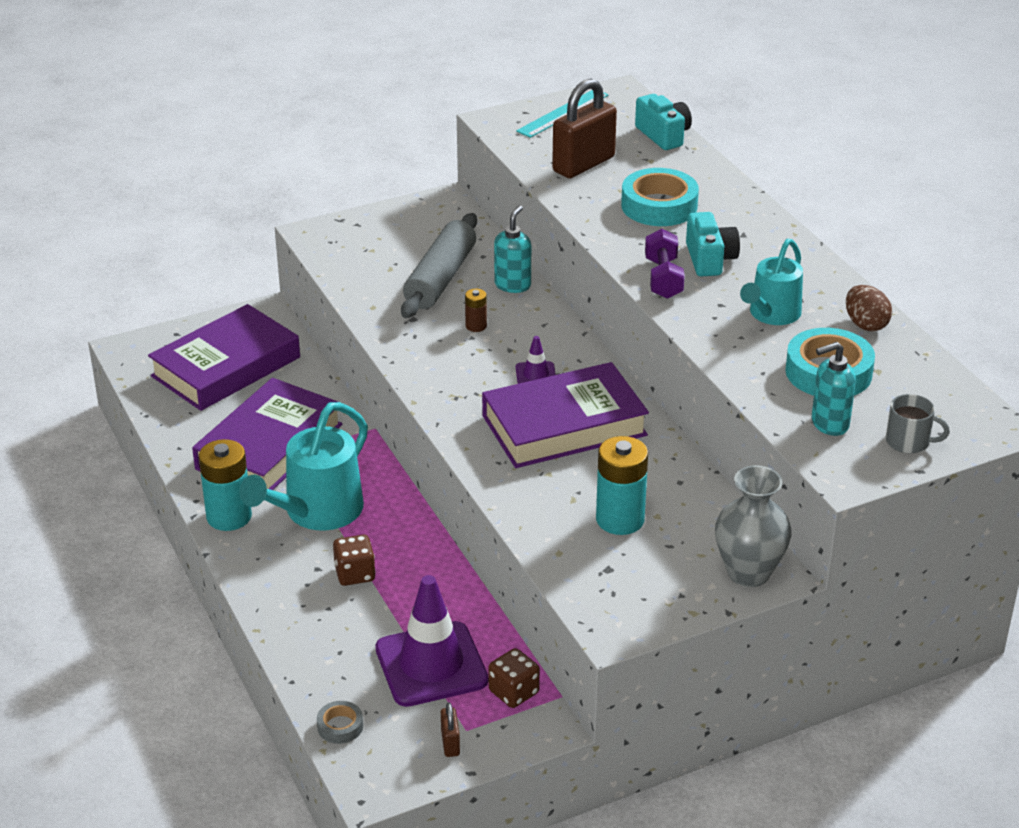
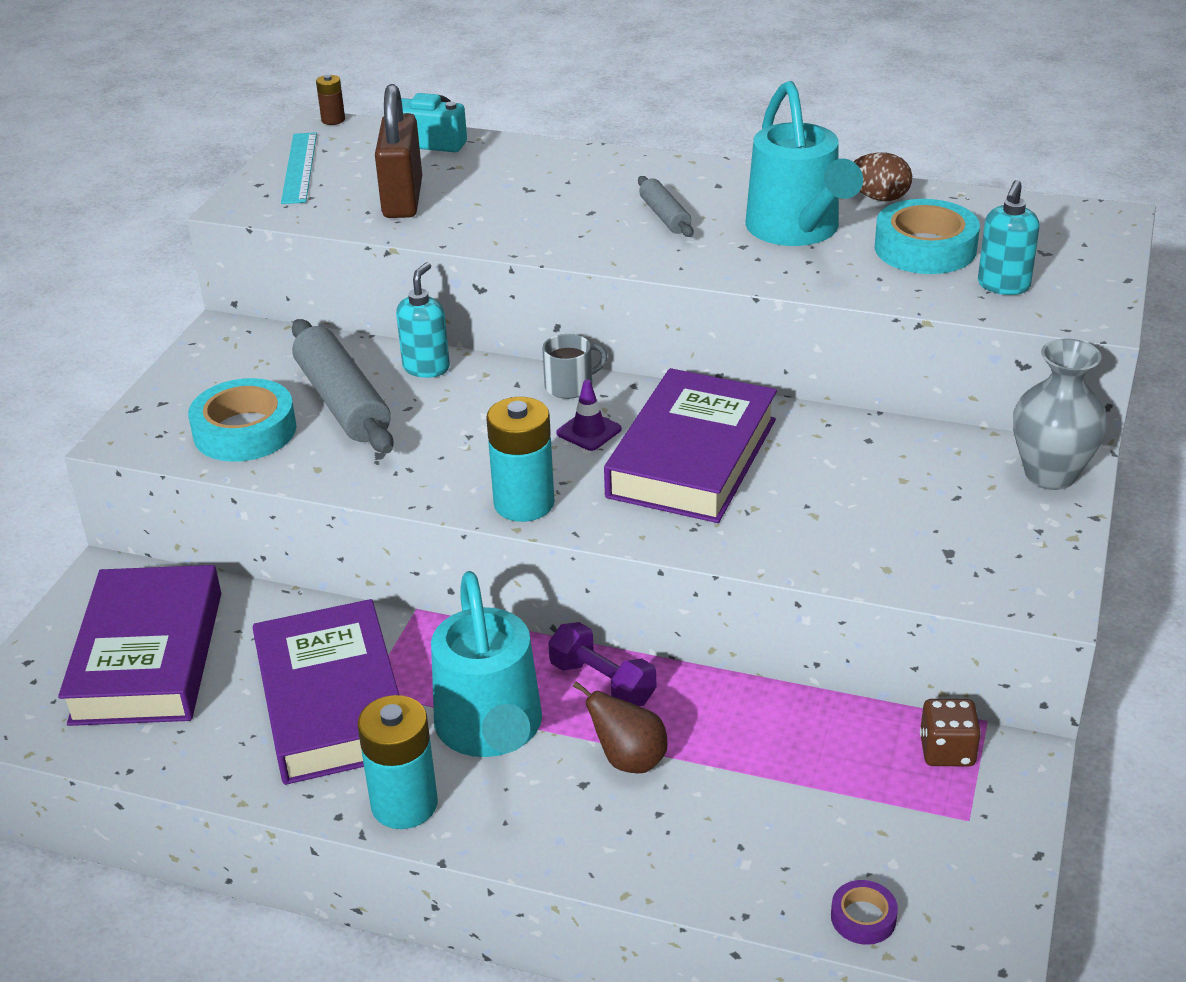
camera: 45 degrees left, 0 degrees up
grey tape [317,701,363,744] -> purple tape [831,880,898,945]
brown dice [333,535,376,586] -> brown pear [573,681,668,773]
purple traffic cone [375,575,488,707] -> none
brown padlock [441,703,460,757] -> none
brown battery [465,289,487,332] -> brown battery moved to [316,75,345,125]
turquoise soap dispenser [494,205,531,293] -> turquoise soap dispenser turned 45 degrees clockwise [396,262,450,378]
turquoise battery [596,436,648,535] -> turquoise battery moved to [486,397,554,522]
turquoise tape [621,168,699,226] -> turquoise tape moved to [188,378,296,462]
purple dumbbell [645,229,685,299] -> purple dumbbell moved to [548,622,656,706]
turquoise camera [686,212,740,276] -> grey rolling pin [638,176,693,237]
turquoise watering can [740,239,803,325] -> turquoise watering can [746,81,863,246], size x1.53
grey mug [885,394,950,453] -> grey mug moved to [542,334,607,399]

